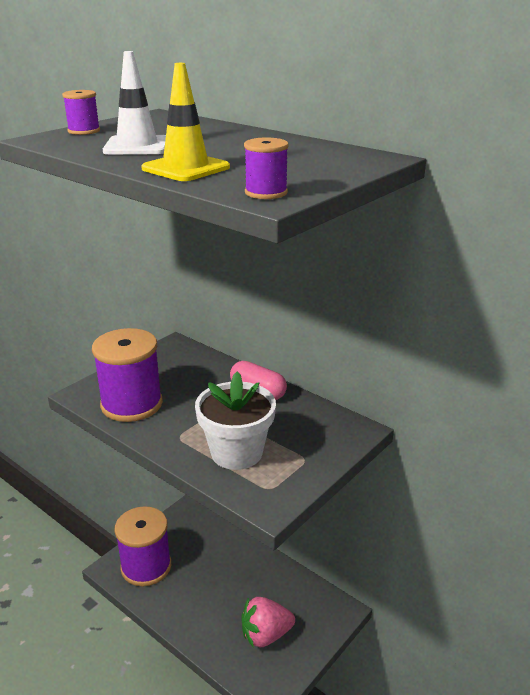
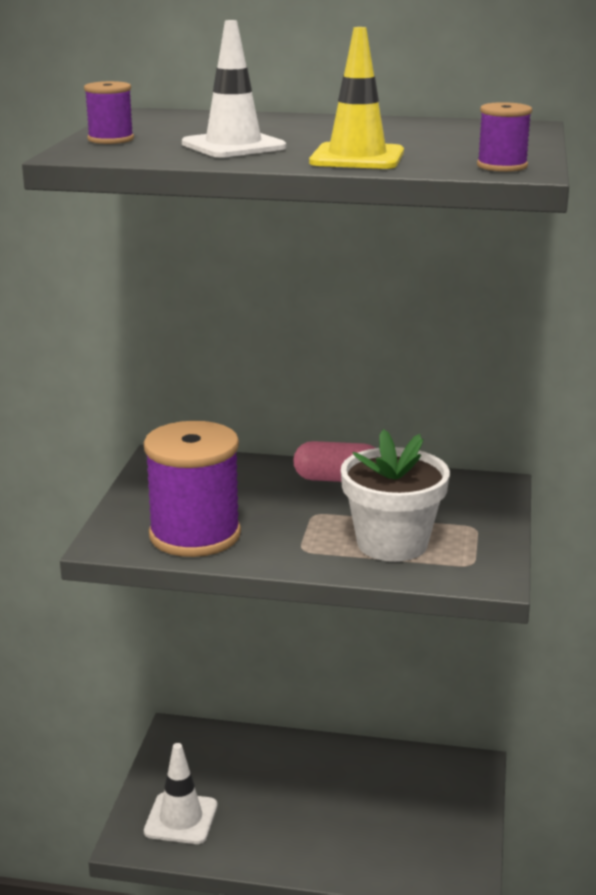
camera: 30 degrees left, 5 degrees down
purple spool [115,506,171,586] -> white traffic cone [144,743,217,844]
pink strawberry [241,597,295,648] -> none

